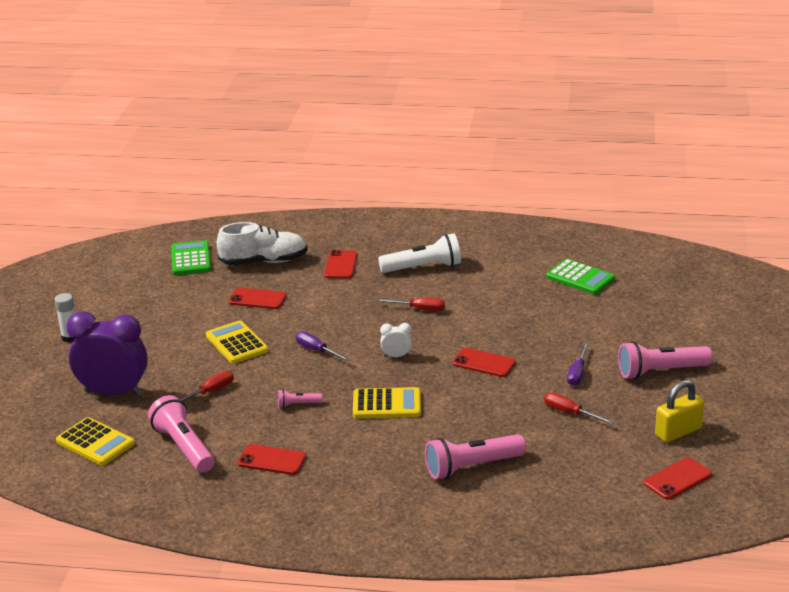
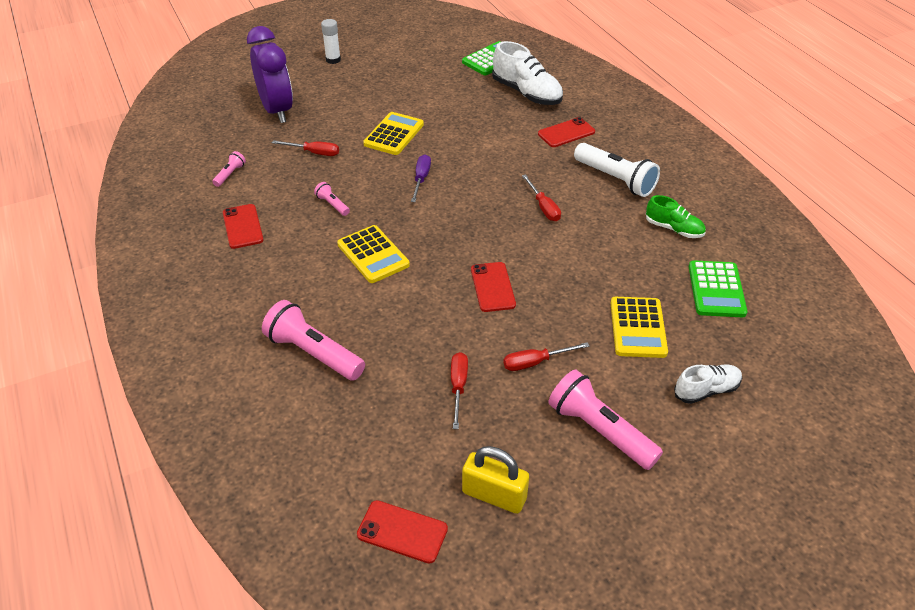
camera: 55 degrees right, 15 degrees up
yellow calculator [56,417,135,466] -> yellow calculator moved to [611,297,668,358]
pink flashlight [148,395,214,473] -> pink flashlight [212,151,246,187], size x0.48
red phone [229,288,287,309] -> none
white clock [380,323,412,357] -> none
purple screwdriver [567,342,589,386] -> red screwdriver [503,342,590,371]
none -> green shoe [646,195,706,238]
none -> white shoe [674,364,742,404]

